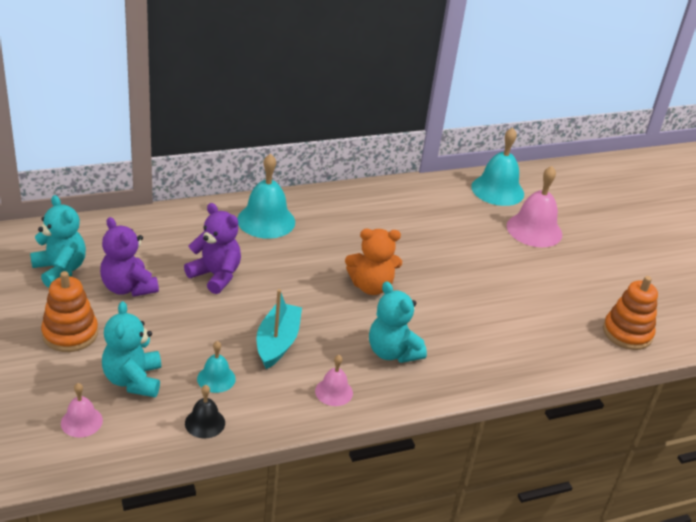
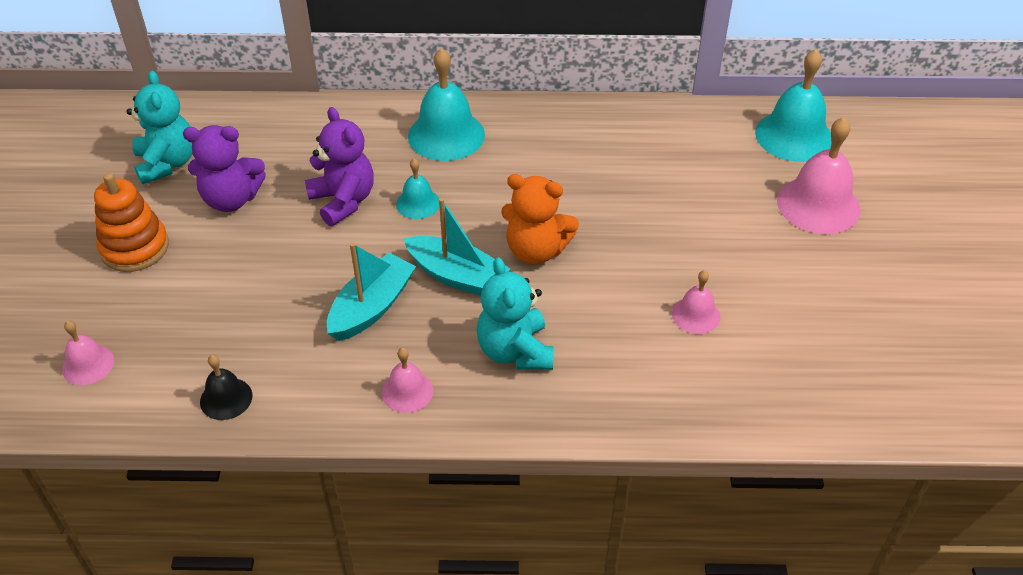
camera: 25 degrees right, 10 degrees up
purple teddy bear [100,217,159,297] -> purple teddy bear turned 75 degrees counterclockwise [183,125,266,212]
turquoise teddy bear [102,301,161,397] -> none
turquoise bell [197,341,236,393] -> turquoise bell moved to [396,158,440,219]
orange stacking toy [603,276,658,350] -> none
none -> turquoise boat [404,198,511,296]
none -> pink bell [672,270,720,334]

